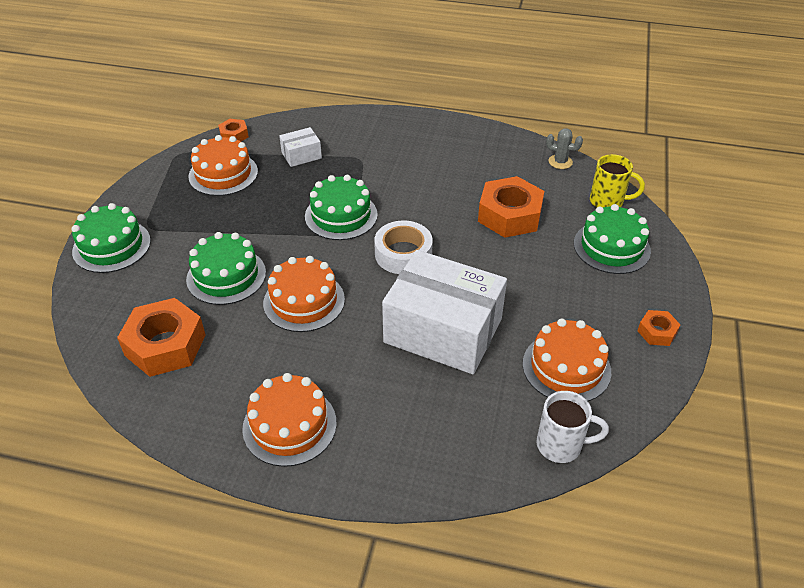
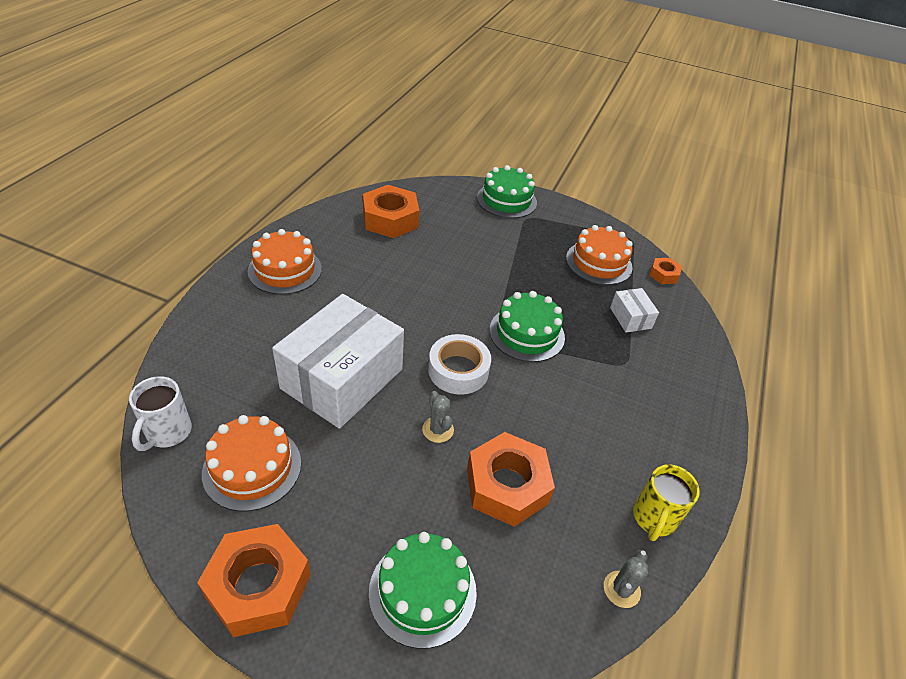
camera: 95 degrees right, 0 degrees up
green cake [186,232,266,305] -> none
orange cake [263,256,345,332] -> none
yellow mug [590,154,645,207] -> yellow mug moved to [633,464,700,541]
orange nut [637,310,681,346] -> orange nut [197,524,311,637], size x2.01
none -> grey cactus [422,391,454,443]

